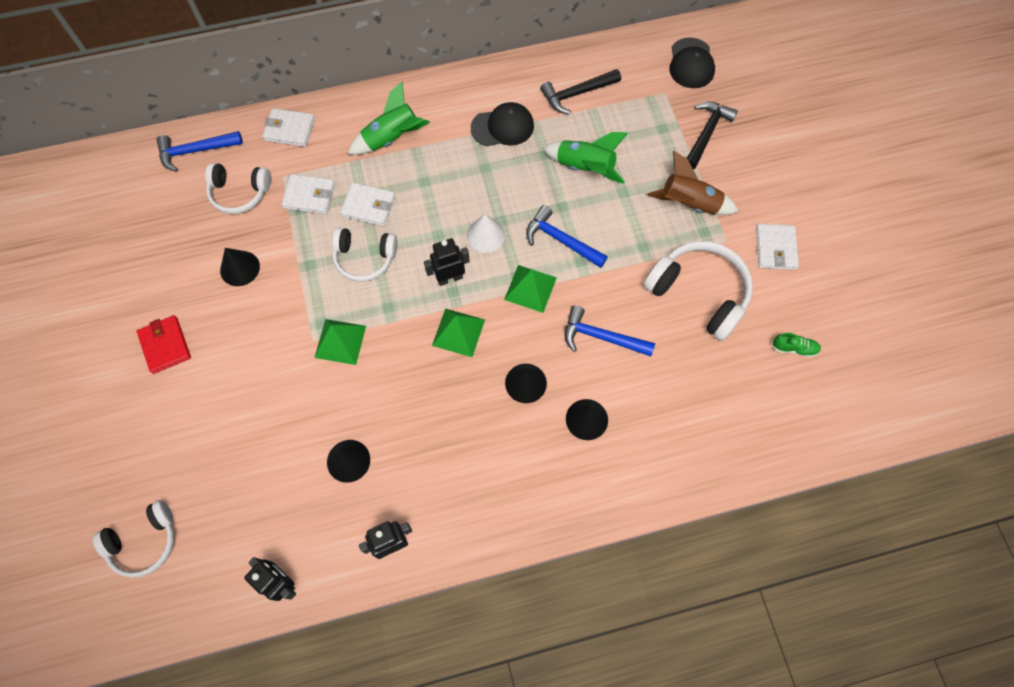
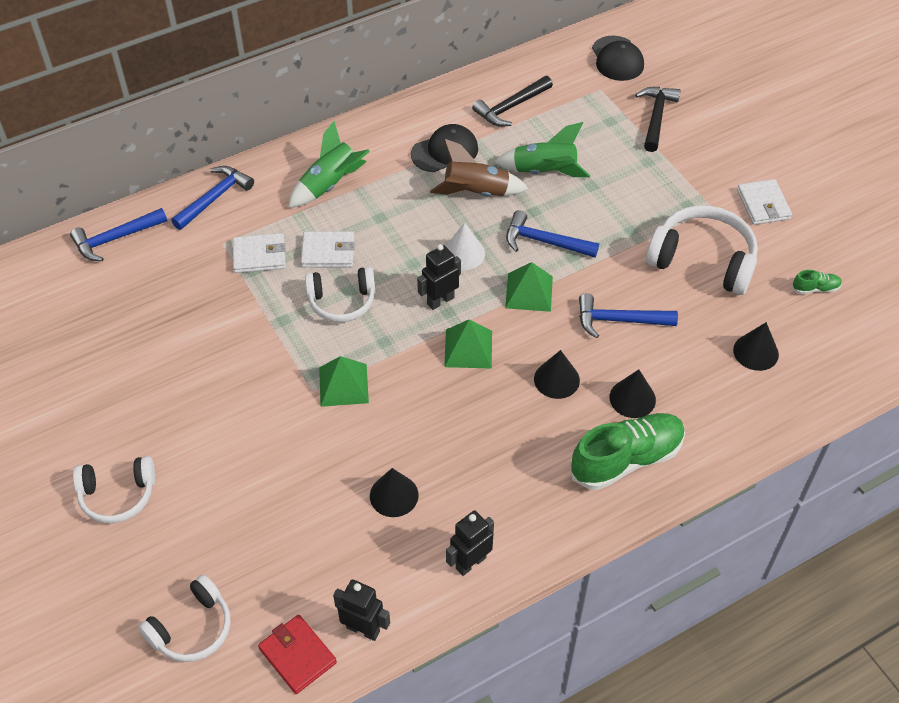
camera: 15 degrees left, 15 degrees down
red wallet [137,315,191,374] -> red wallet moved to [258,615,337,694]
white headphones [205,163,271,214] -> white headphones moved to [73,456,155,523]
black cone [220,248,260,286] -> black cone moved to [733,322,779,371]
white wallet [262,108,315,147] -> blue hammer [171,166,254,230]
brown rocket [647,151,739,215] -> brown rocket moved to [430,139,528,196]
none -> green shoe [571,413,685,490]

